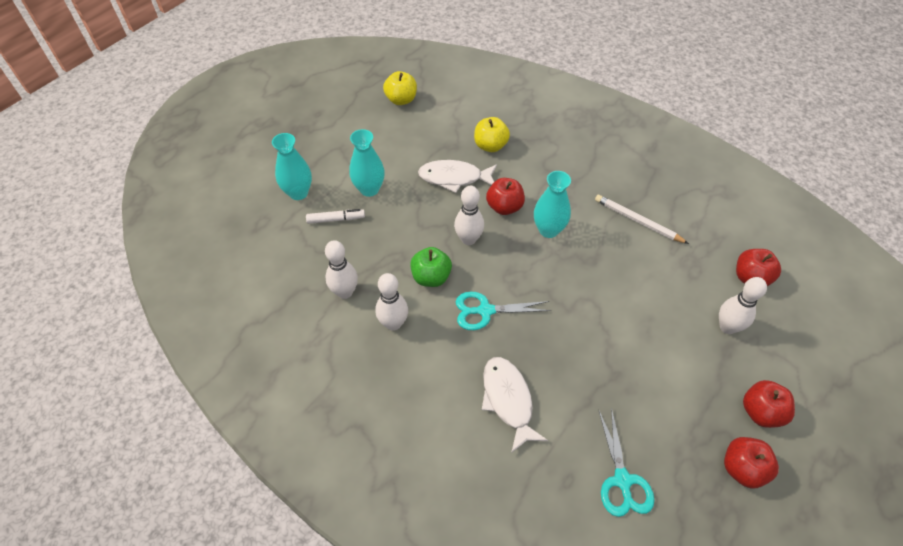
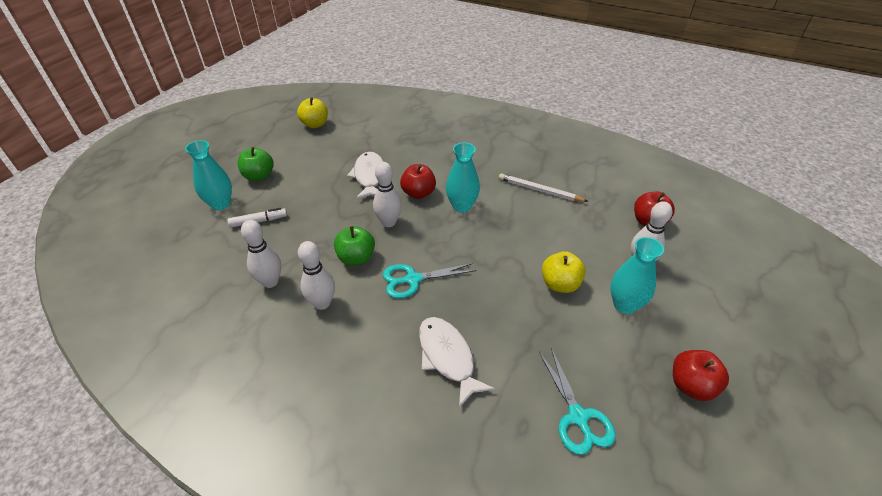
camera: 10 degrees left, 10 degrees down
turquoise vase [349,129,385,197] -> turquoise vase moved to [611,237,664,314]
white fish [418,160,497,193] -> white fish turned 90 degrees clockwise [347,152,384,199]
yellow apple [474,117,510,152] -> yellow apple moved to [542,251,586,293]
red apple [743,380,795,428] -> none
none -> green apple [238,147,273,181]

